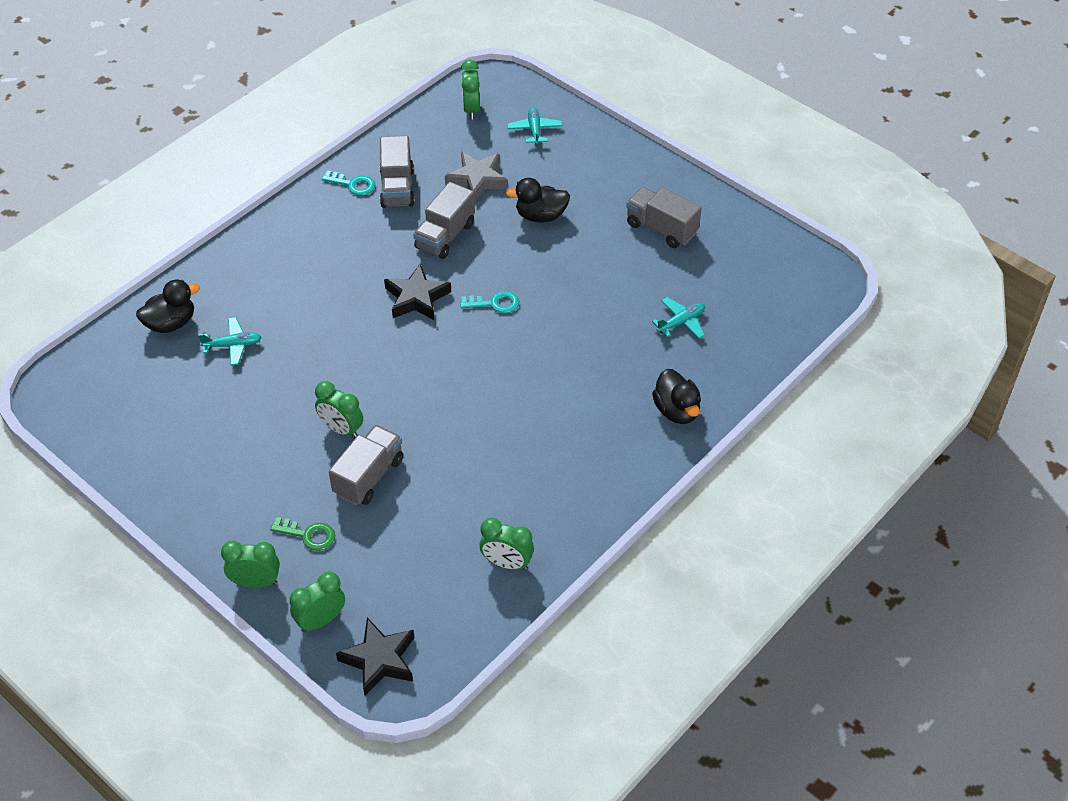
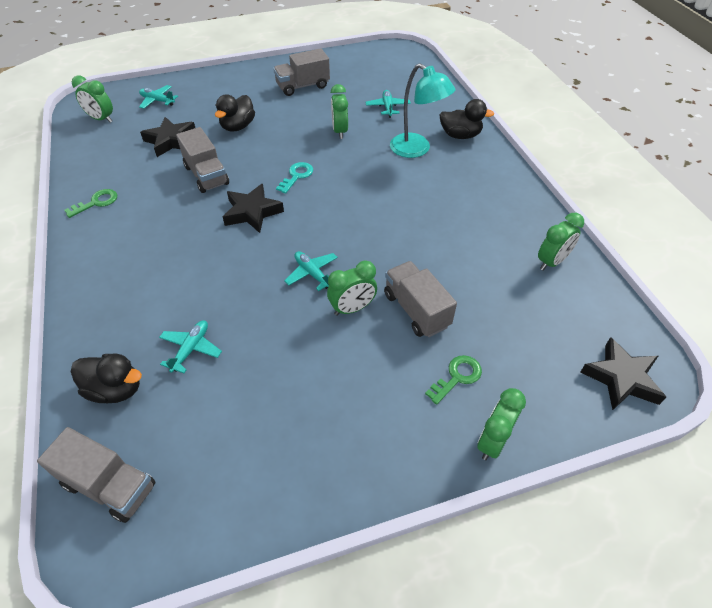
camera: 60 degrees left, 0 degrees up
black duck [136,280,200,333] -> black duck turned 105 degrees clockwise [71,353,142,403]
green clock [290,572,345,632] -> green clock moved to [331,84,348,139]
turquoise key [322,170,375,196] -> green key [64,189,117,218]
grey truck [379,136,415,208] -> grey truck moved to [37,427,155,523]
grey star [445,151,508,201] -> black star [140,117,195,157]
none -> turquoise plane [284,251,338,291]
none -> turquoise lamp [390,63,456,158]

